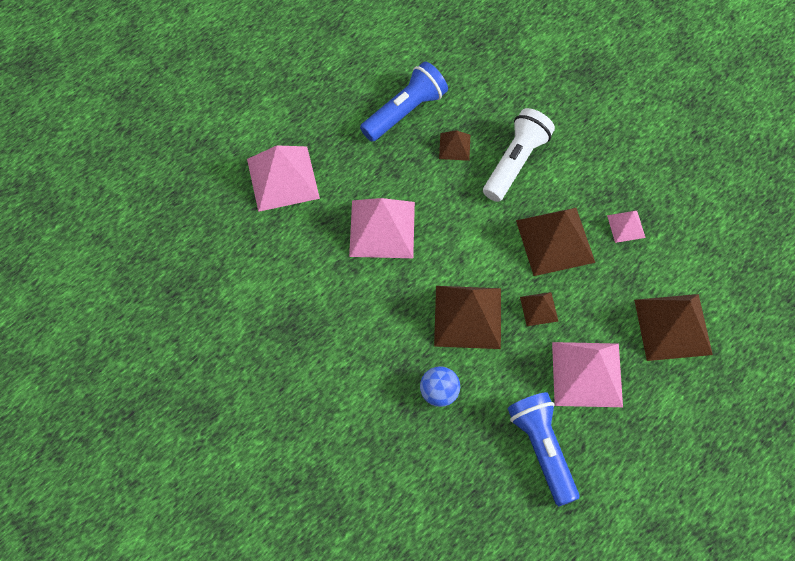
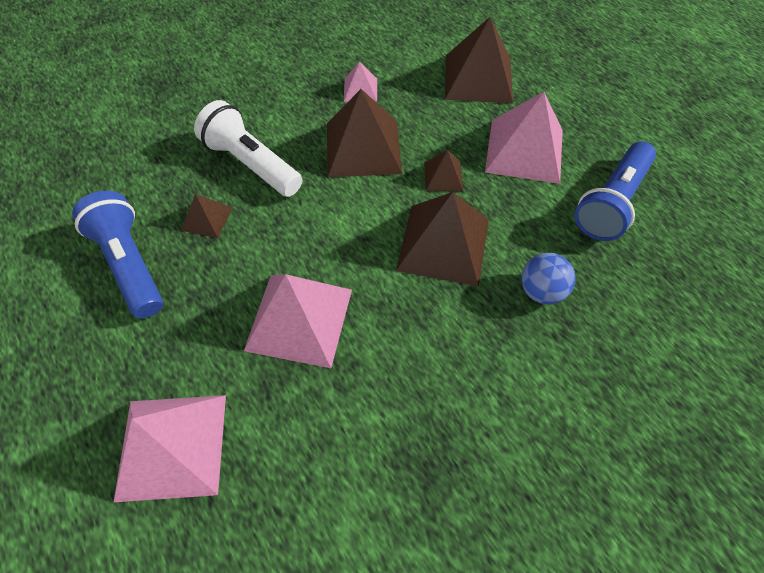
camera: 80 degrees left, 5 degrees down
blue flashlight [508,392,579,507] -> blue flashlight turned 45 degrees counterclockwise [574,141,656,241]

